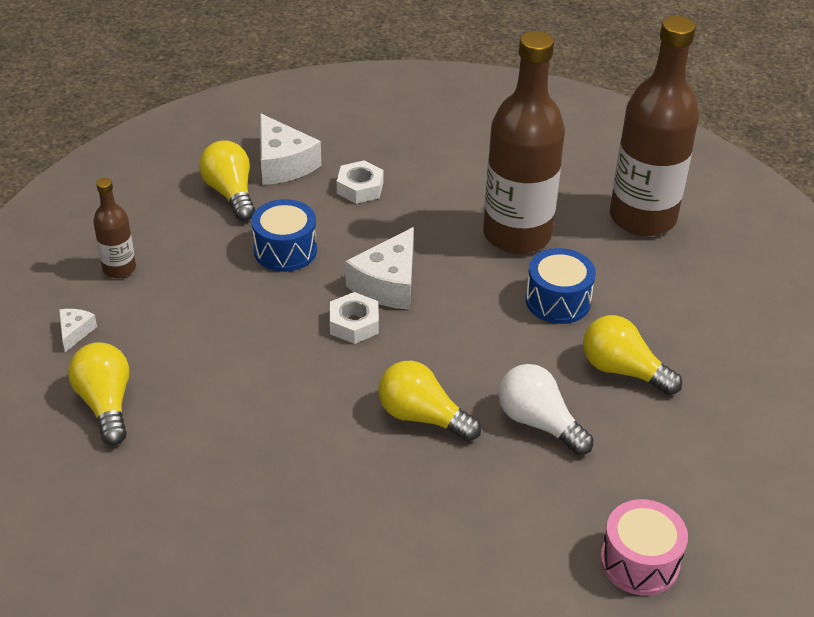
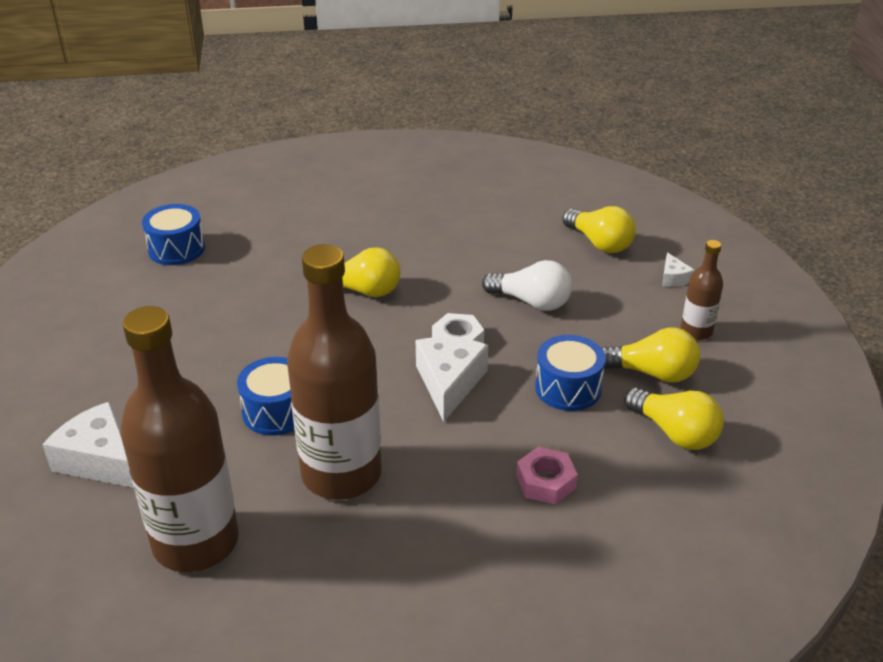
camera: 160 degrees right, 5 degrees down
white cheese [260,113,321,185] -> white cheese moved to [42,401,134,488]
white nut [337,160,383,204] -> pink nut [516,447,578,504]
white light bulb [498,364,594,455] -> white light bulb moved to [482,260,572,311]
yellow light bulb [583,315,682,395] -> yellow light bulb moved to [602,328,700,383]
pink drum [600,499,688,595] -> blue drum [142,204,205,265]

